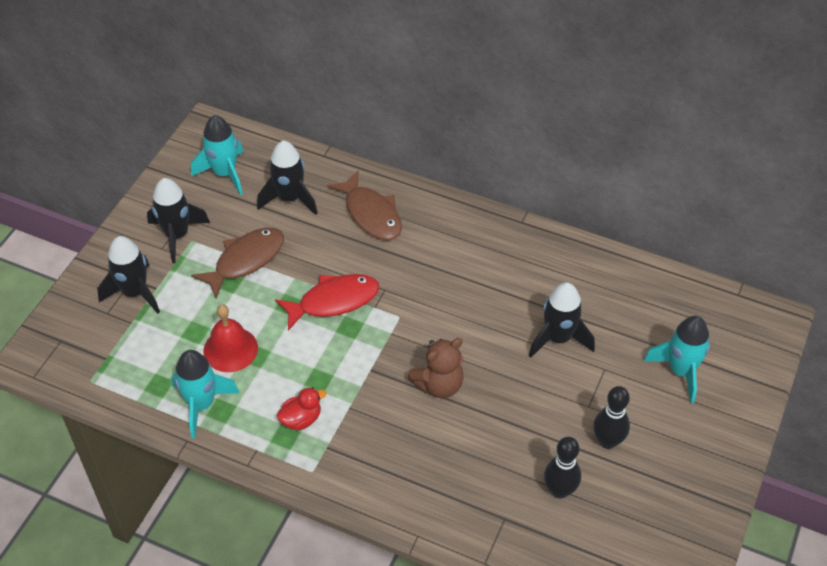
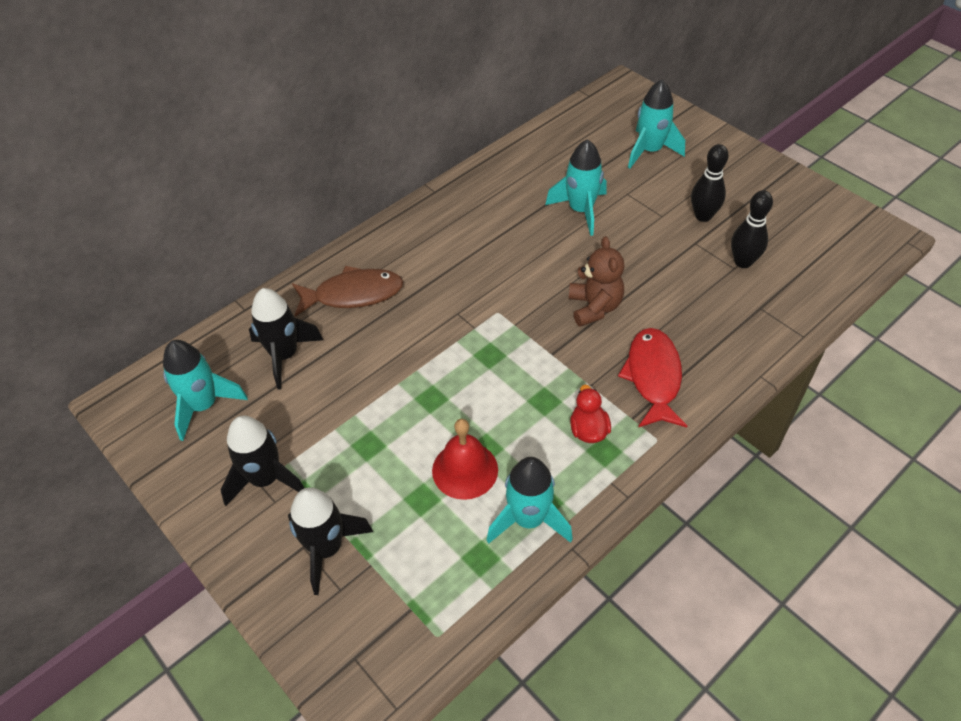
camera: 65 degrees left, 0 degrees up
brown fish [191,228,284,298] -> none
red fish [275,274,379,331] -> red fish moved to [618,328,687,427]
black rocket [529,282,595,358] -> turquoise rocket [545,139,607,236]

